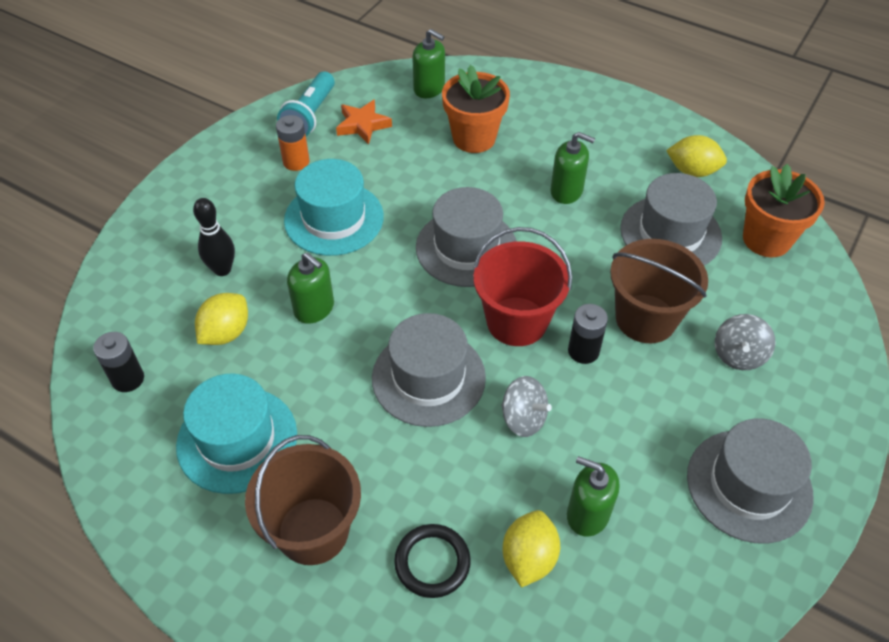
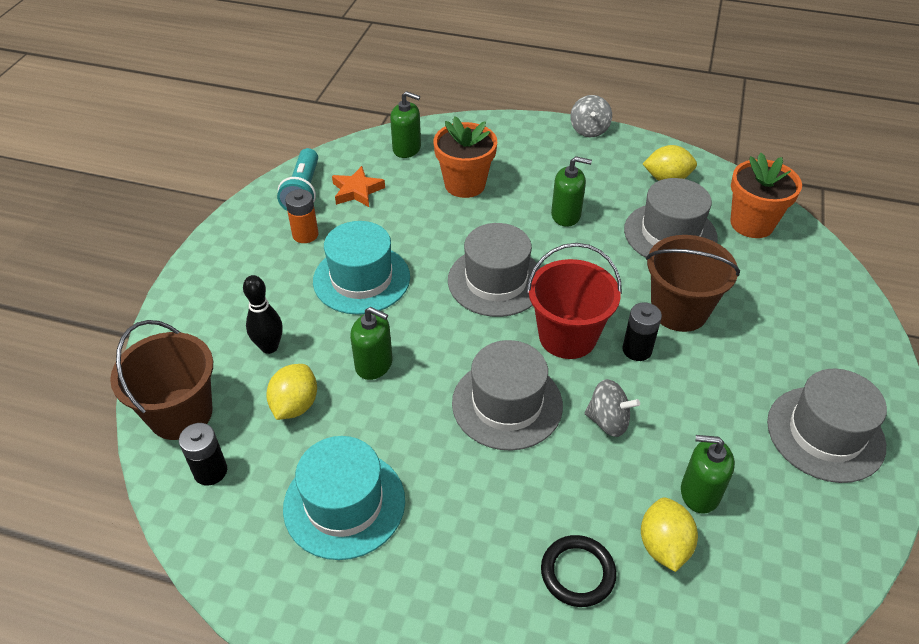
camera: 15 degrees left, 5 degrees down
brown bucket [245,435,361,565] -> brown bucket moved to [110,320,213,440]
grey spinning top [715,314,775,370] -> grey spinning top moved to [570,95,612,137]

